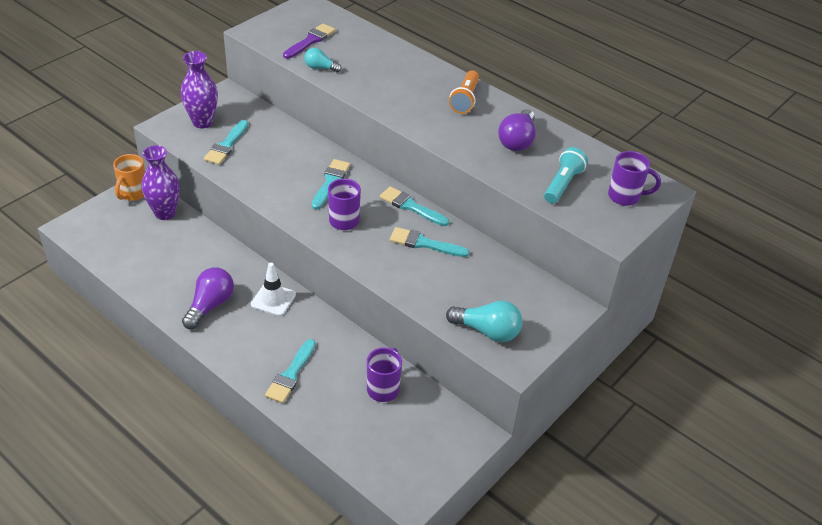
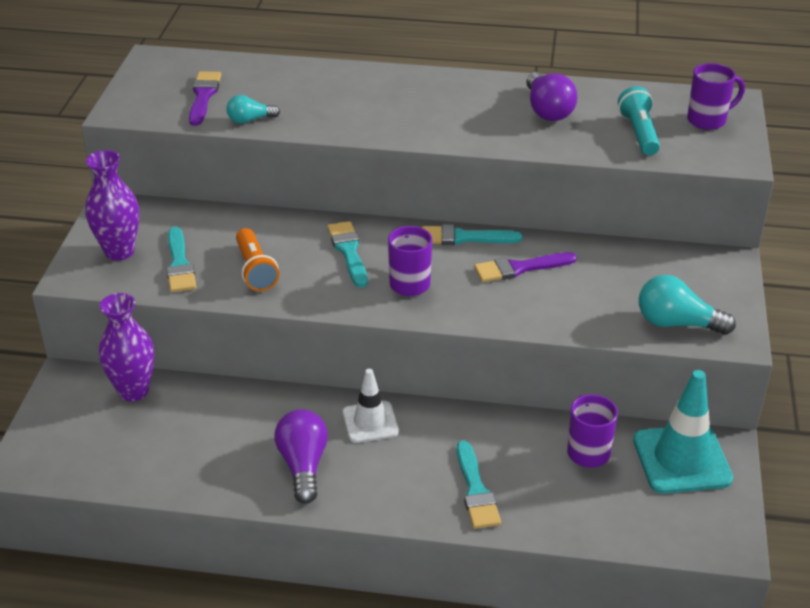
camera: 30 degrees left, 5 degrees down
orange mug [113,154,145,201] -> none
turquoise brush [390,227,469,257] -> purple brush [474,252,577,282]
turquoise light bulb [446,301,522,342] -> turquoise light bulb turned 150 degrees counterclockwise [639,275,736,335]
orange flashlight [449,70,479,114] -> orange flashlight moved to [236,228,279,291]
none -> turquoise traffic cone [633,370,733,494]

